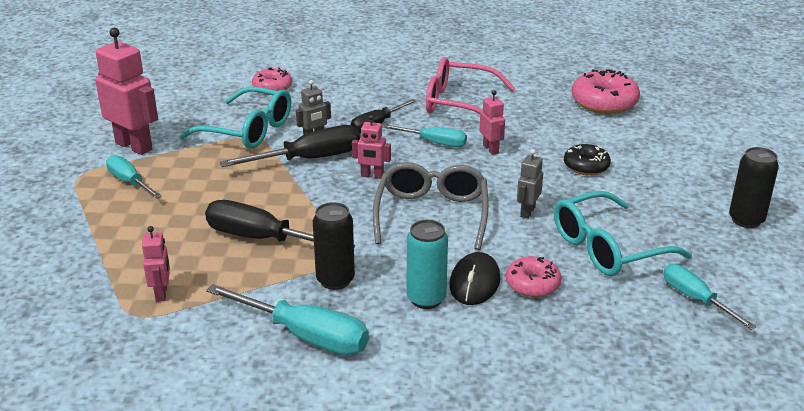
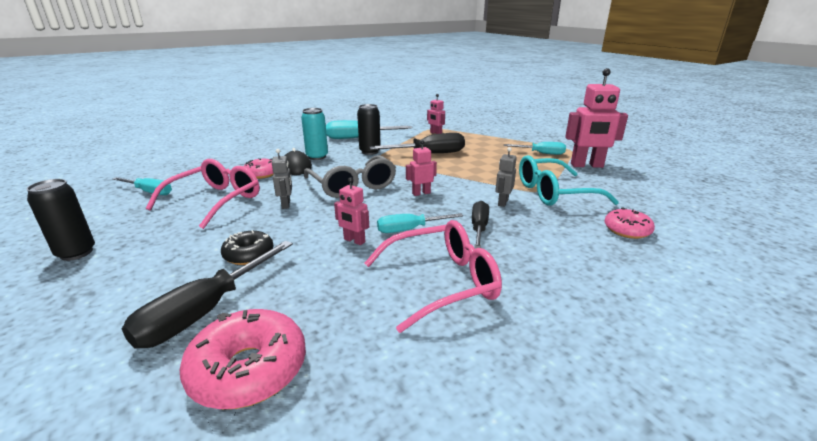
camera: 145 degrees right, 5 degrees down
black screwdriver [220,125,360,167] -> black screwdriver moved to [122,241,293,349]
turquoise glasses [554,191,692,276] -> pink glasses [146,159,260,229]

